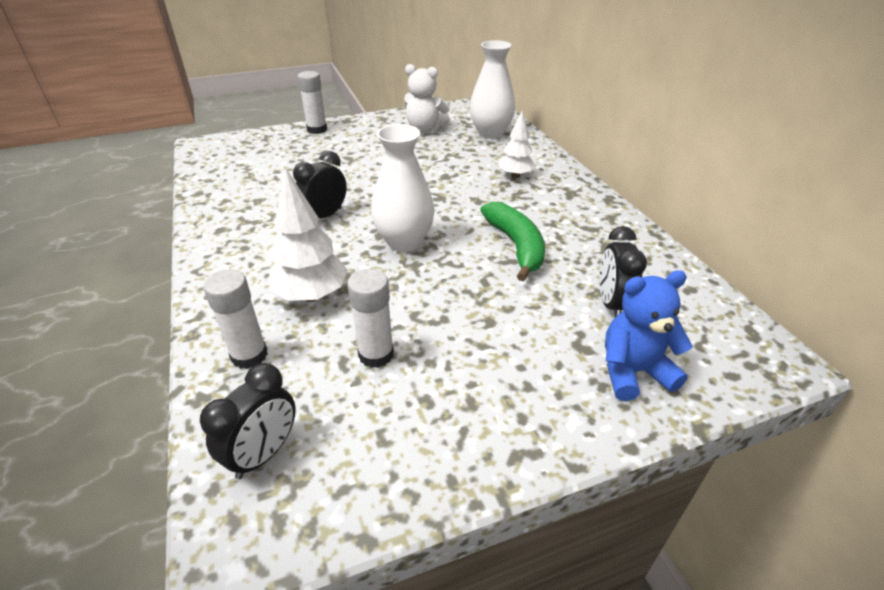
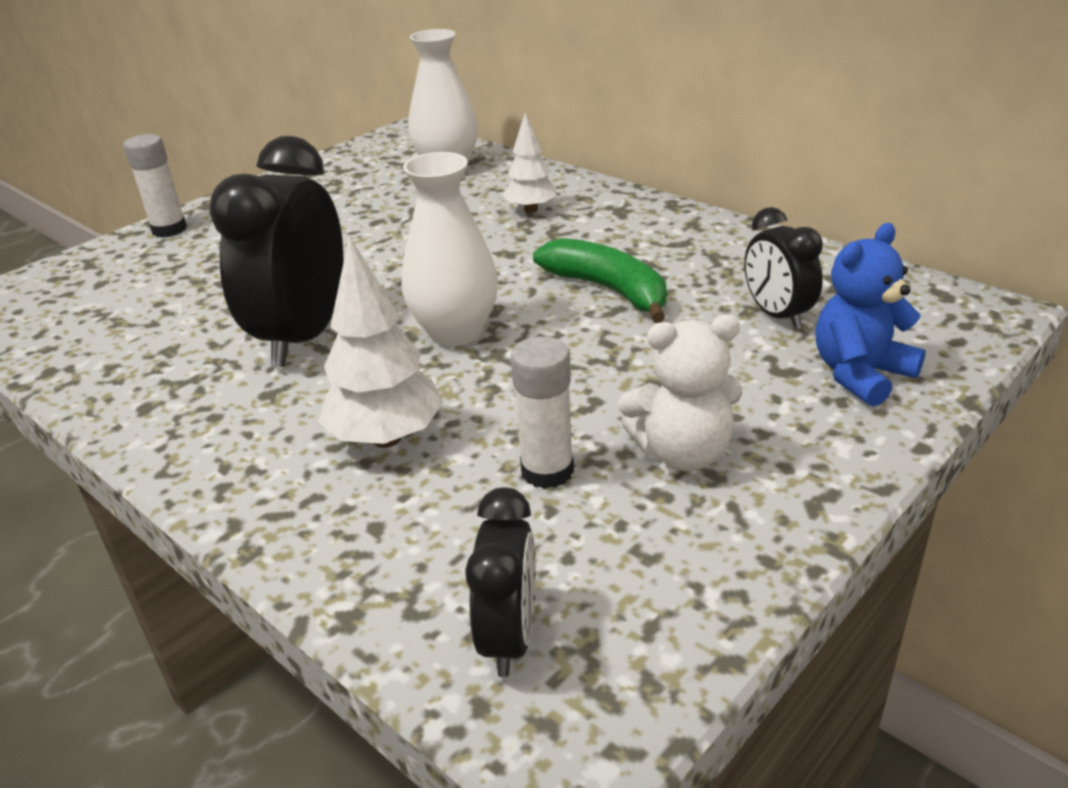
camera: 25 degrees left, 5 degrees down
white glue stick [203,270,268,369] -> none
black clock [293,151,347,218] -> black clock [209,136,343,367], size x1.82
white teddy bear [404,64,450,133] -> white teddy bear moved to [618,315,742,471]

